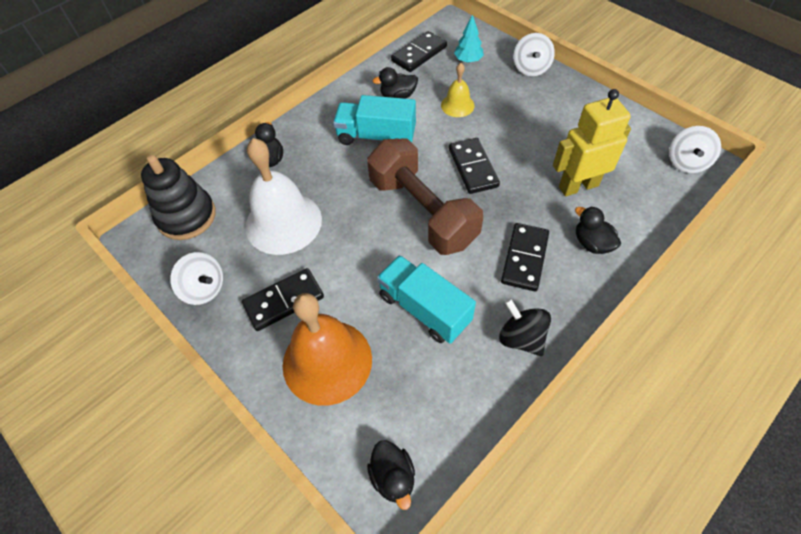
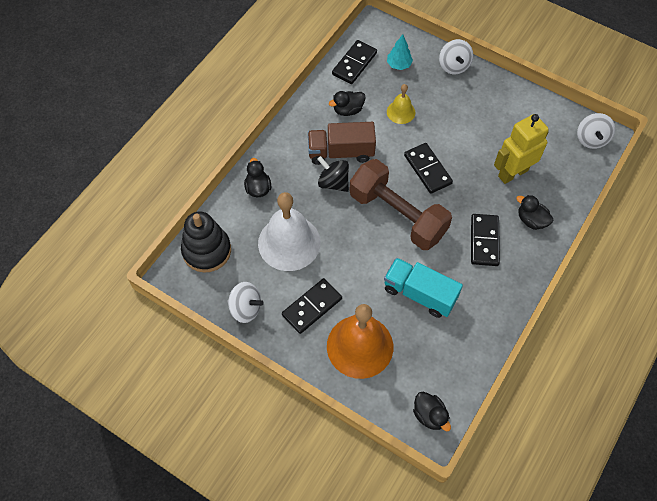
camera: 15 degrees left, 5 degrees up
turquoise truck [333,95,416,145] -> brown truck [308,122,376,165]
black spinning top [499,299,551,356] -> black spinning top moved to [317,156,349,192]

